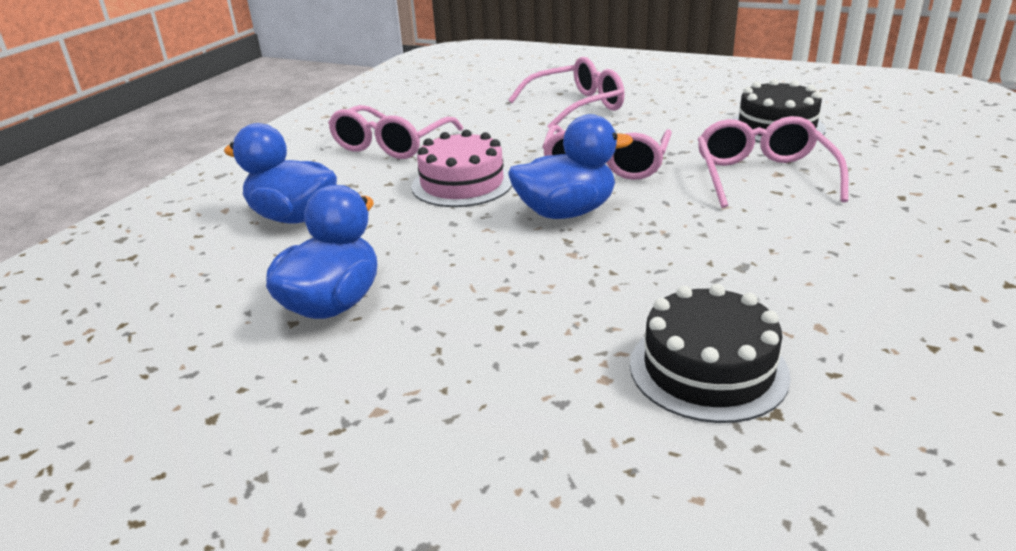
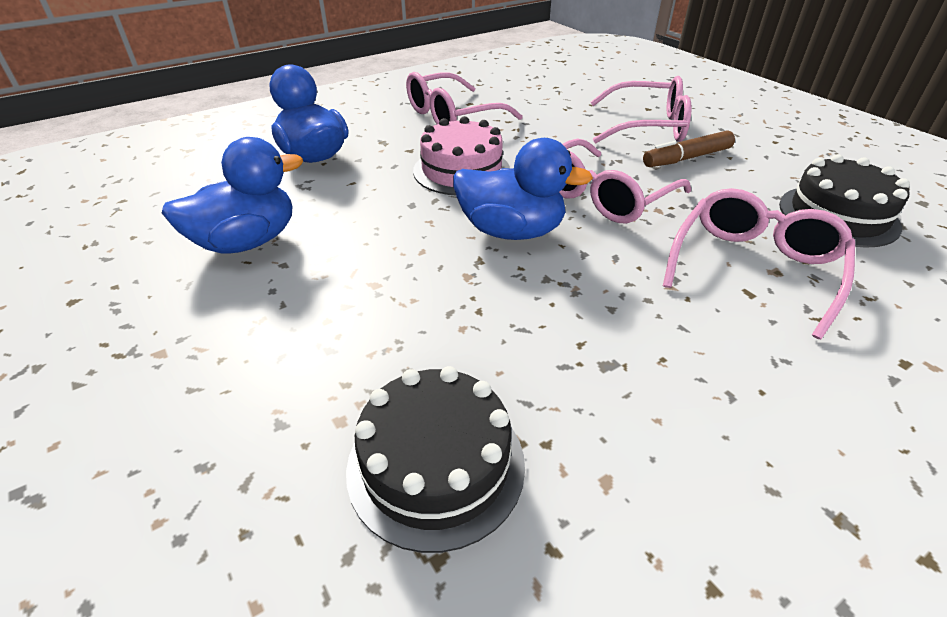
camera: 30 degrees right, 10 degrees up
none -> brown marker [643,130,735,167]

